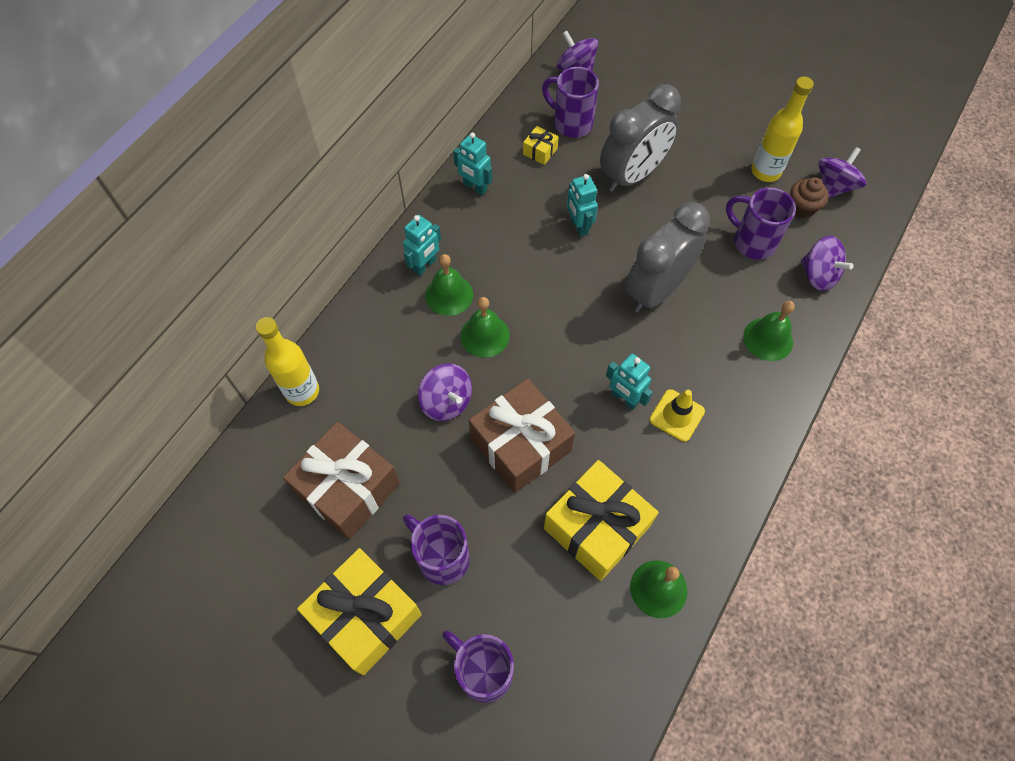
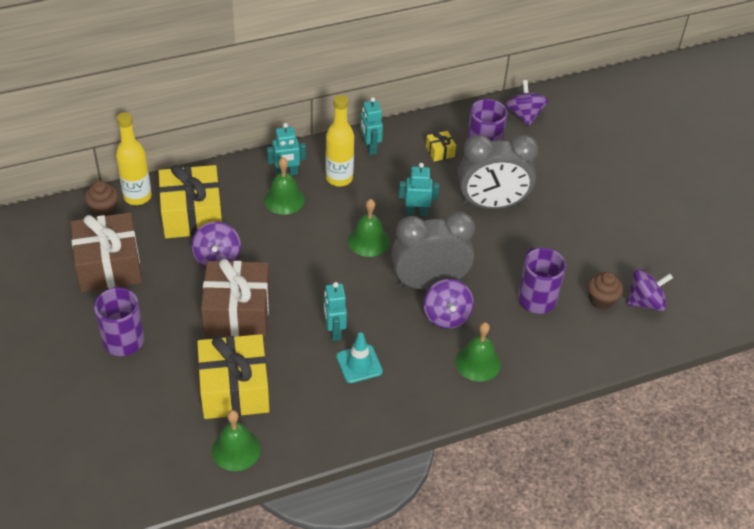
camera: 35 degrees right, 15 degrees down
yellow gift [297,548,422,675] -> yellow gift moved to [159,165,222,238]
purple mug [442,630,514,703] -> none
green bell [460,297,510,358] -> green bell moved to [348,199,389,257]
turquoise robot [567,174,598,237] -> turquoise robot turned 75 degrees clockwise [399,163,439,216]
yellow traffic cone [650,389,705,442] -> turquoise traffic cone [336,333,383,383]
yellow bottle [751,77,814,182] -> yellow bottle moved to [325,95,354,186]
purple spinning top [801,236,854,291] -> purple spinning top moved to [424,279,474,329]
none -> brown cupcake [84,181,119,217]

